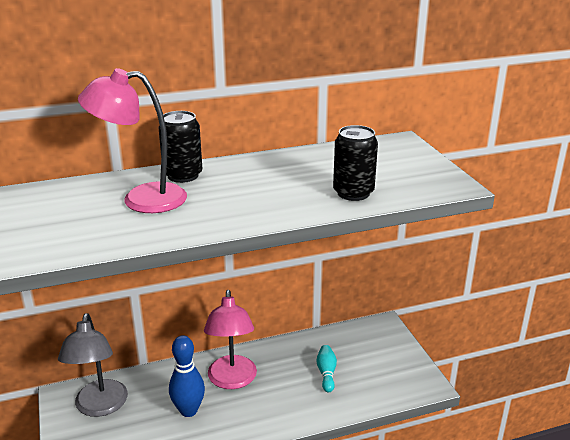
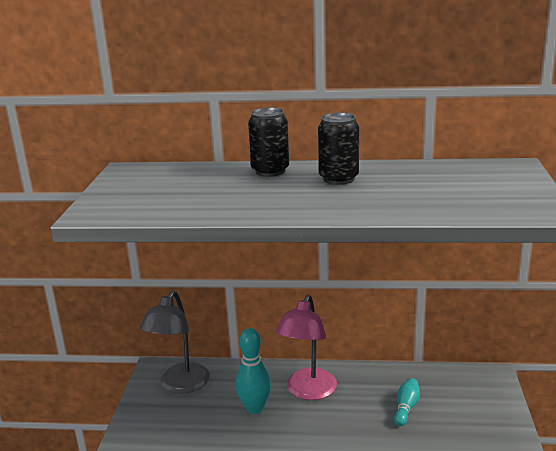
camera: 25 degrees right, 5 degrees down
pink lamp [78,68,187,213] -> none
blue bowling pin [169,335,205,417] -> turquoise bowling pin [235,328,271,414]
black can [333,125,378,201] -> black can moved to [318,113,359,185]

